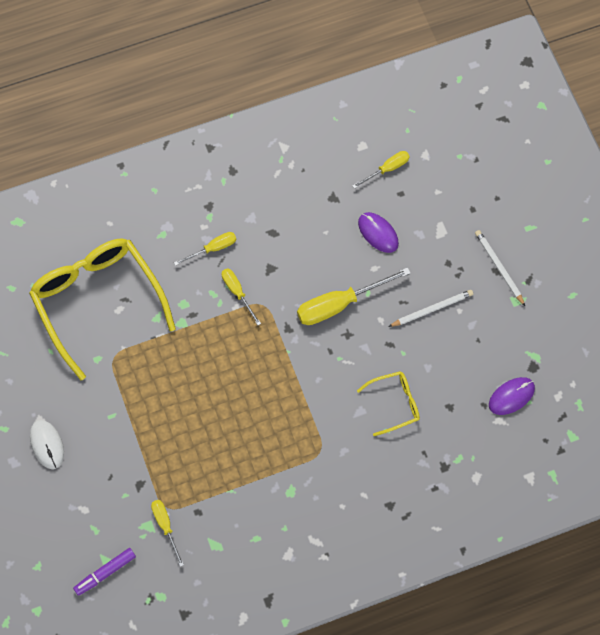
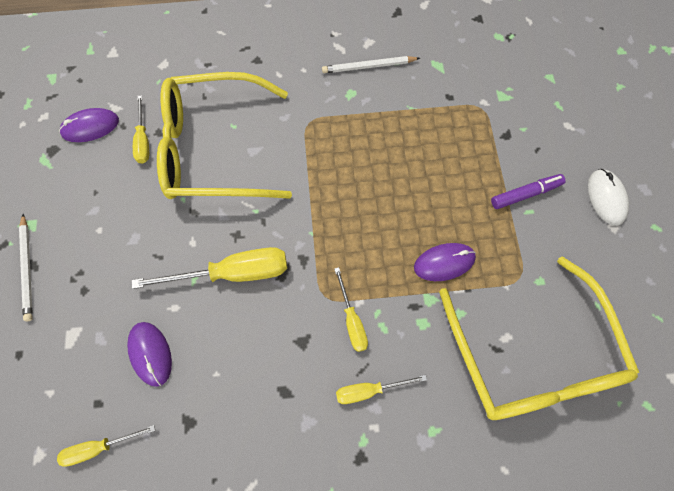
camera: 165 degrees left, 0 degrees up
purple marker [73,548,136,596] -> purple marker moved to [491,174,566,209]
yellow screwdriver [151,500,184,567] -> yellow screwdriver moved to [133,95,149,163]
yellow glasses [357,371,420,436] -> yellow glasses [157,72,292,199], size x2.15
white pencil [388,290,473,327] -> white pencil moved to [322,56,420,73]
none -> purple mouse [414,243,476,281]

